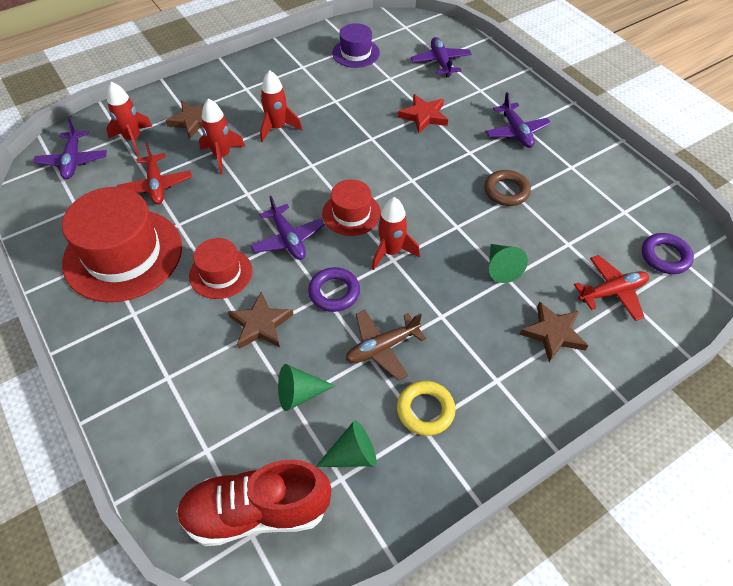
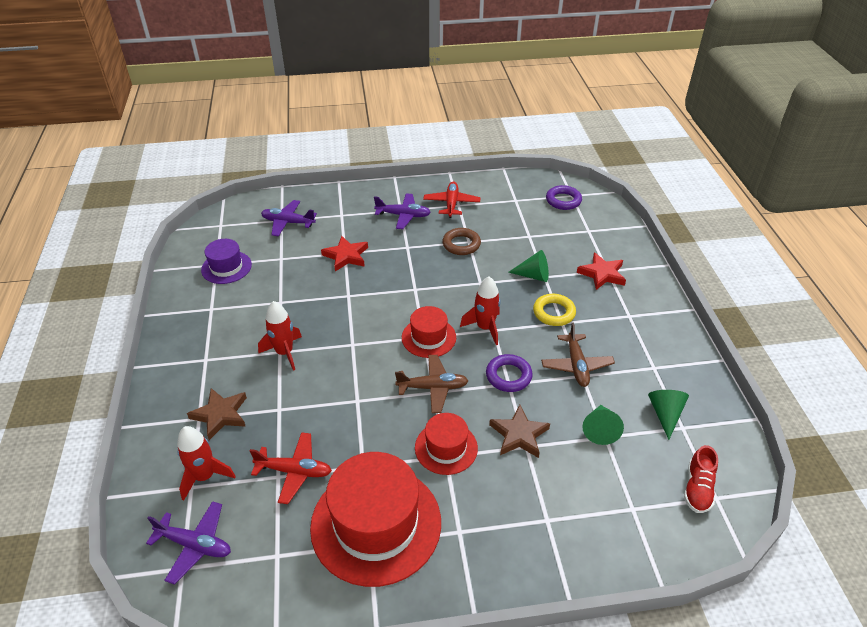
camera: 65 degrees left, 10 degrees down
red shoe [176,460,332,546] -> red shoe [684,445,718,513], size x0.53
red rocket [199,98,245,174] -> none
purple plane [250,196,325,260] -> brown plane [395,355,468,413]
yellow ring [397,381,456,436] -> yellow ring moved to [533,294,576,326]
brown star [519,302,588,362] -> red star [577,253,626,290]
red plane [574,255,649,321] -> red plane moved to [423,181,481,218]

